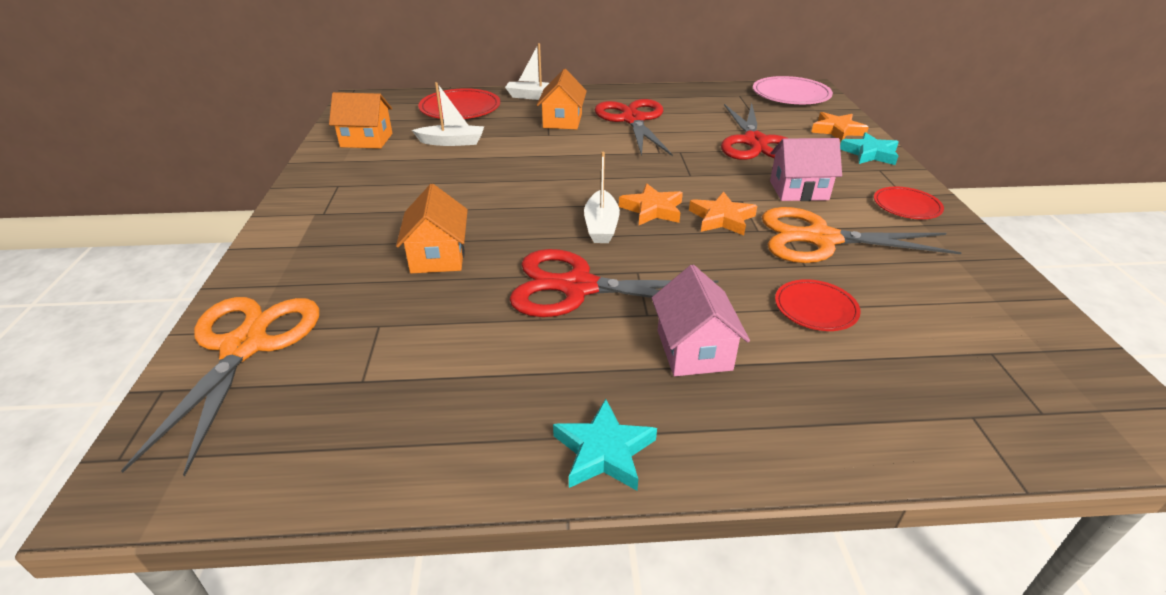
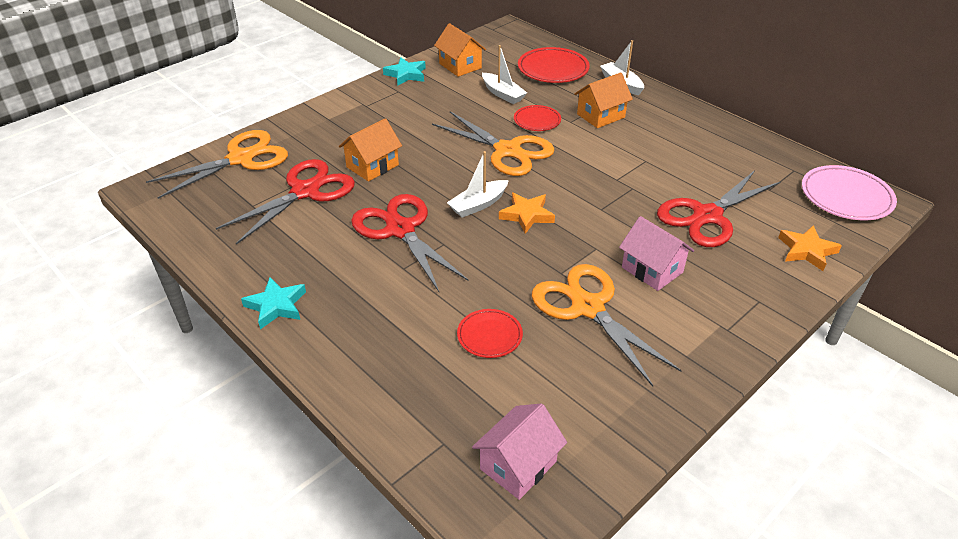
camera: 50 degrees right, 5 degrees up
red scissors [595,99,673,156] -> red scissors moved to [216,159,355,245]
pink house [652,265,750,376] -> pink house moved to [472,403,567,500]
orange star [689,192,757,235] -> none
turquoise star [840,132,899,165] -> turquoise star moved to [383,57,426,85]
red plate [874,187,944,219] -> red plate moved to [514,105,561,131]
none -> orange scissors [432,111,555,176]

